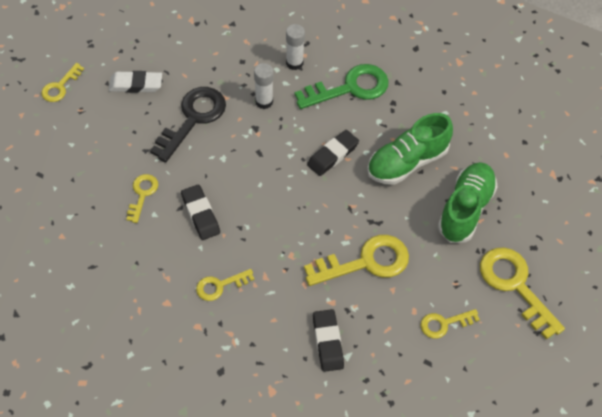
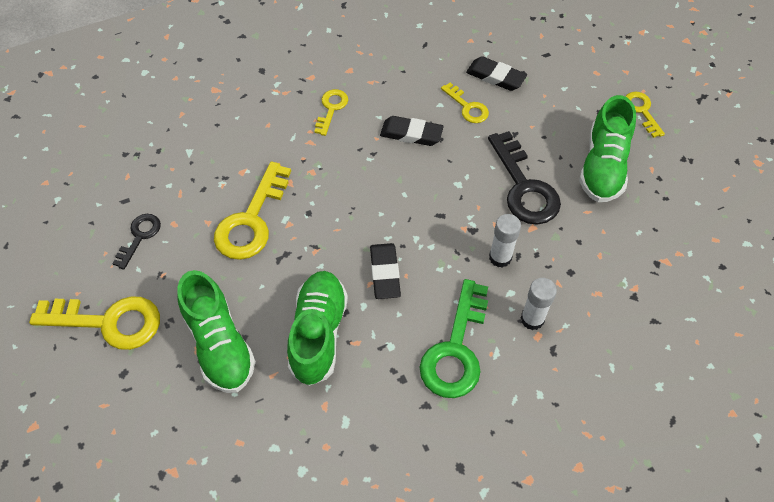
camera: 130 degrees right, 0 degrees up
white eraser [109,71,162,93] -> green shoe [579,95,636,202]
black eraser [313,309,344,372] -> black eraser moved to [466,56,527,91]
yellow key [420,309,480,338] -> black key [112,214,161,270]

